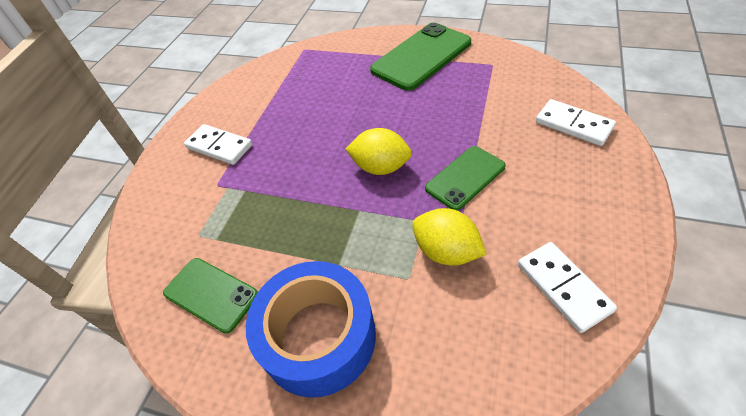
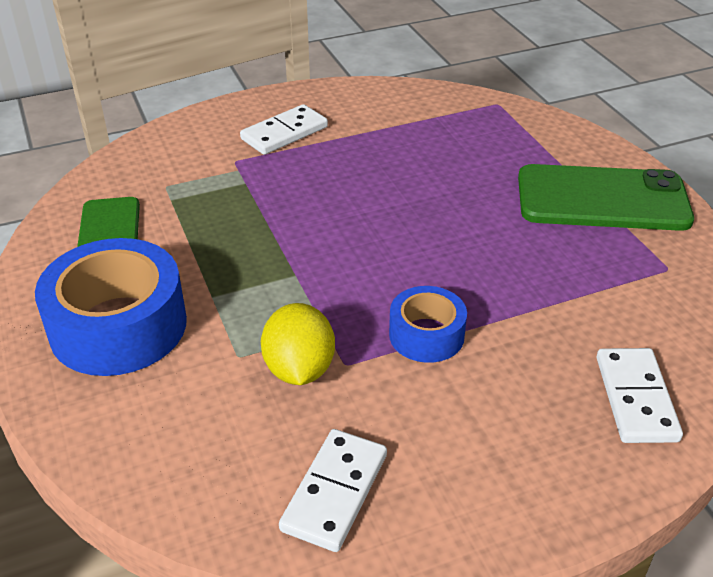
camera: 45 degrees right, 10 degrees down
white domino [184,124,252,165] -> white domino turned 60 degrees clockwise [240,104,328,155]
yellow lemon [346,128,412,175] -> none
green phone [425,146,506,210] -> blue tape [389,286,467,363]

